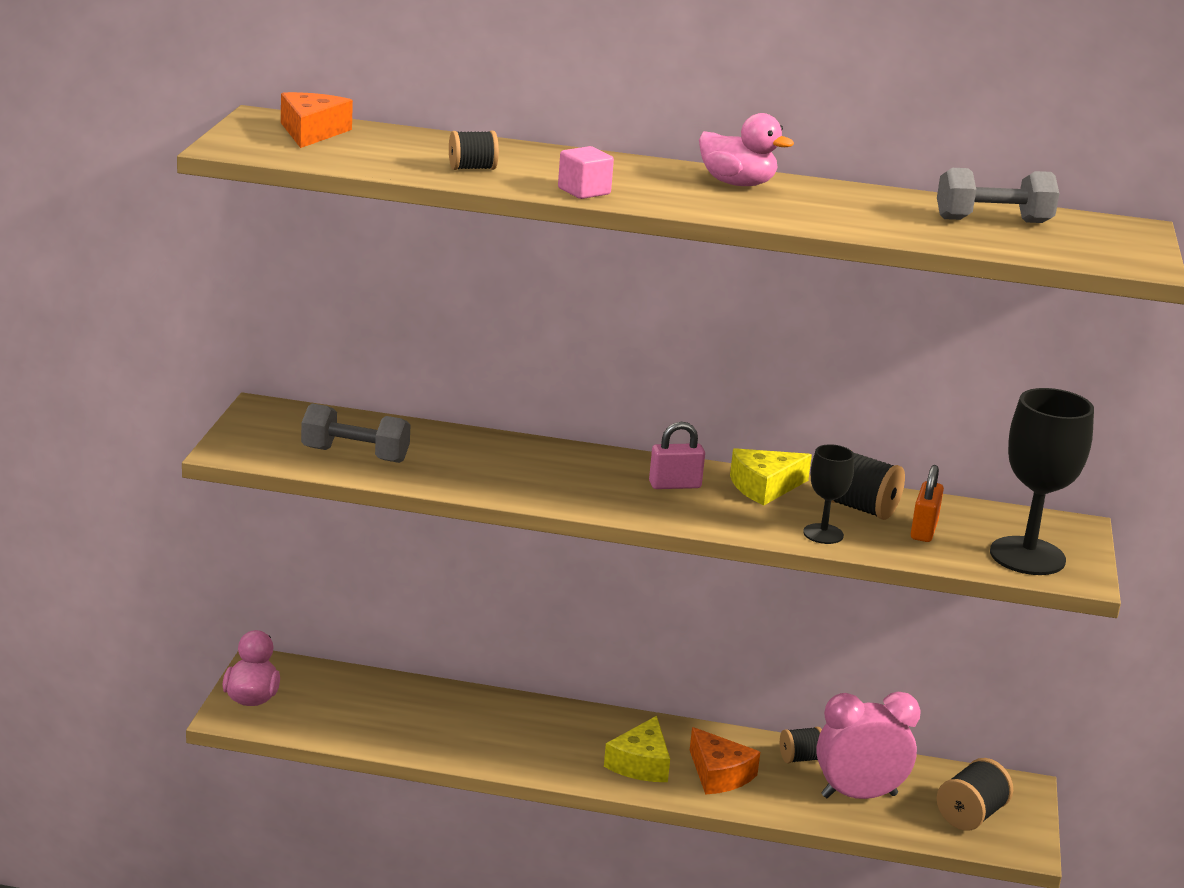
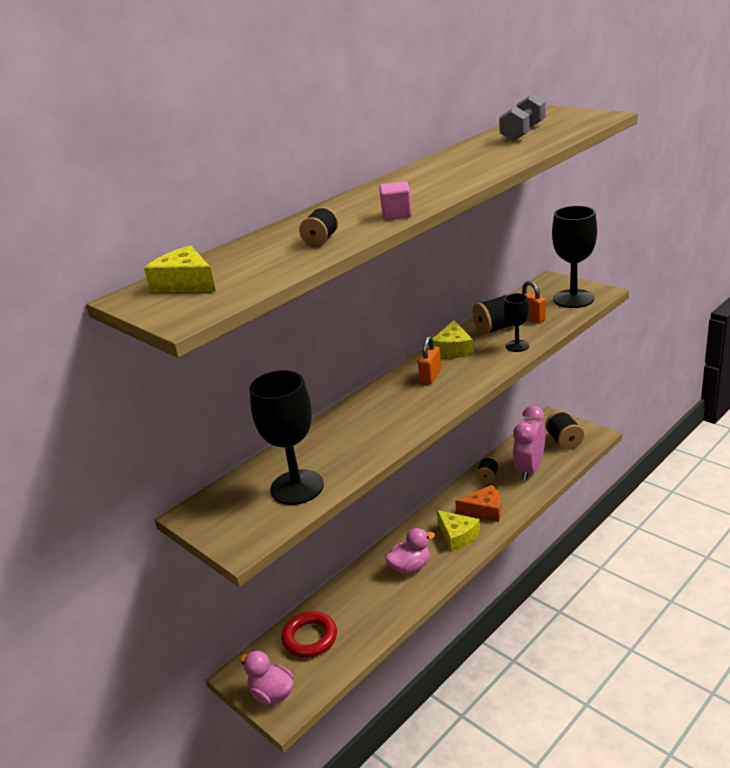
camera: 50 degrees left, 5 degrees up
orange cheese [281,92,353,148] -> yellow cheese [144,245,216,292]
grey dumbbell [301,403,411,463] -> black goblet [250,370,324,505]
pink padlock [649,422,705,489] -> orange padlock [418,336,441,384]
pink duck [699,113,794,186] -> pink duck moved to [385,528,435,574]
none -> red ring [282,611,337,658]

